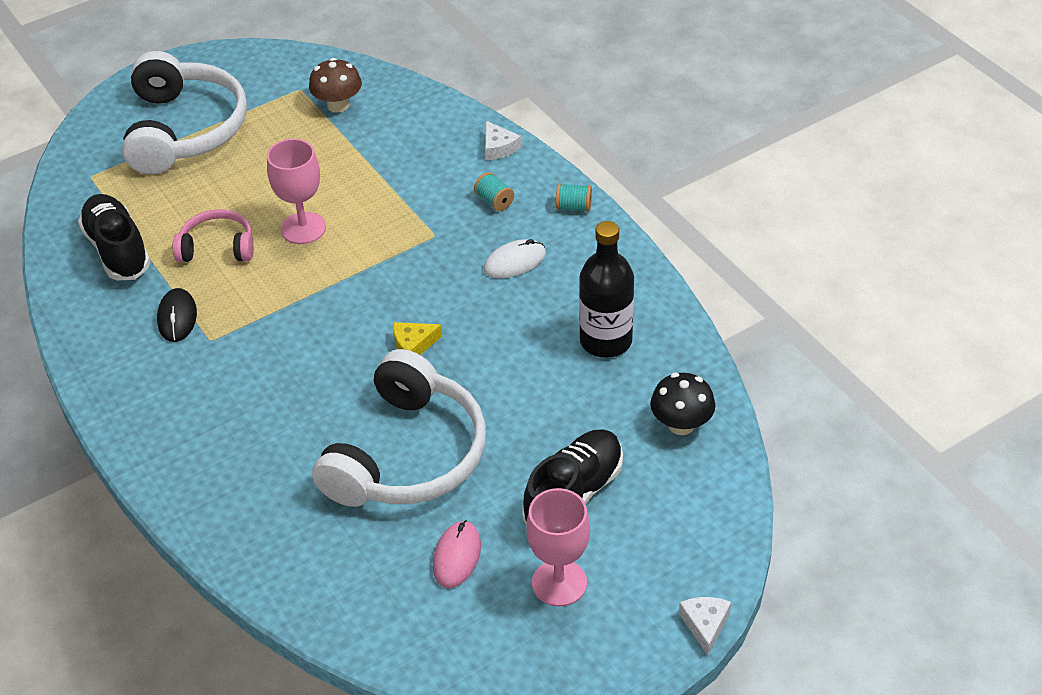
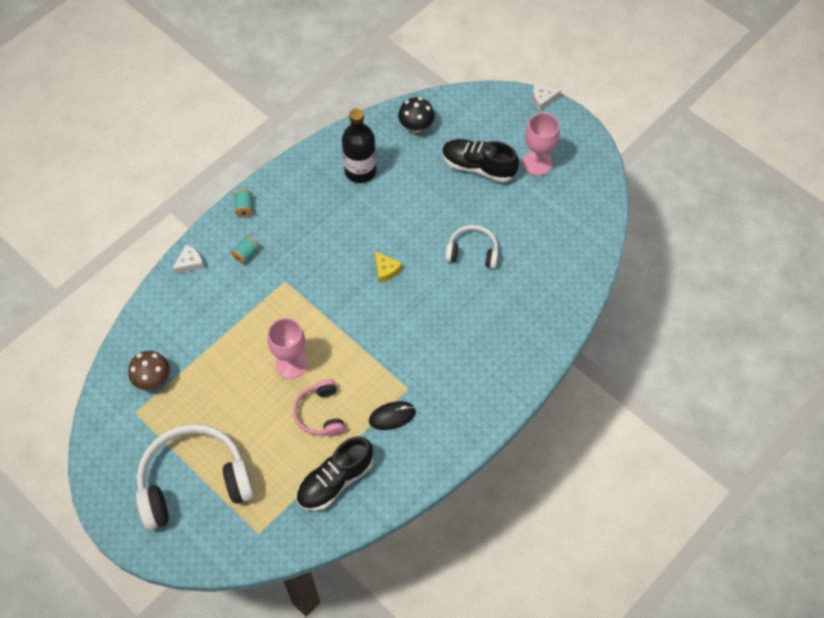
camera: 105 degrees left, 15 degrees up
white headphones [312,349,486,507] -> white headphones [445,225,498,269], size x0.52
pink mouse [433,520,481,588] -> none
white mouse [483,239,546,278] -> none

